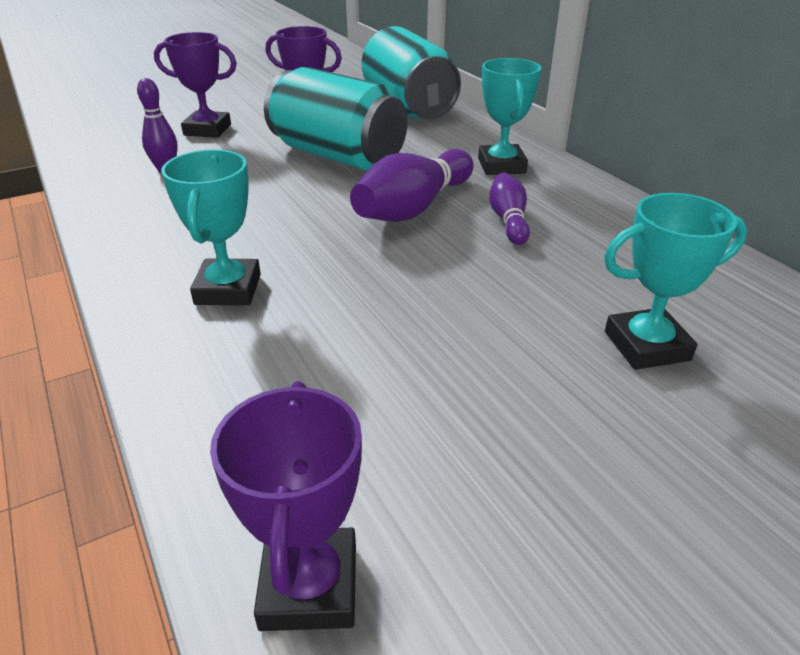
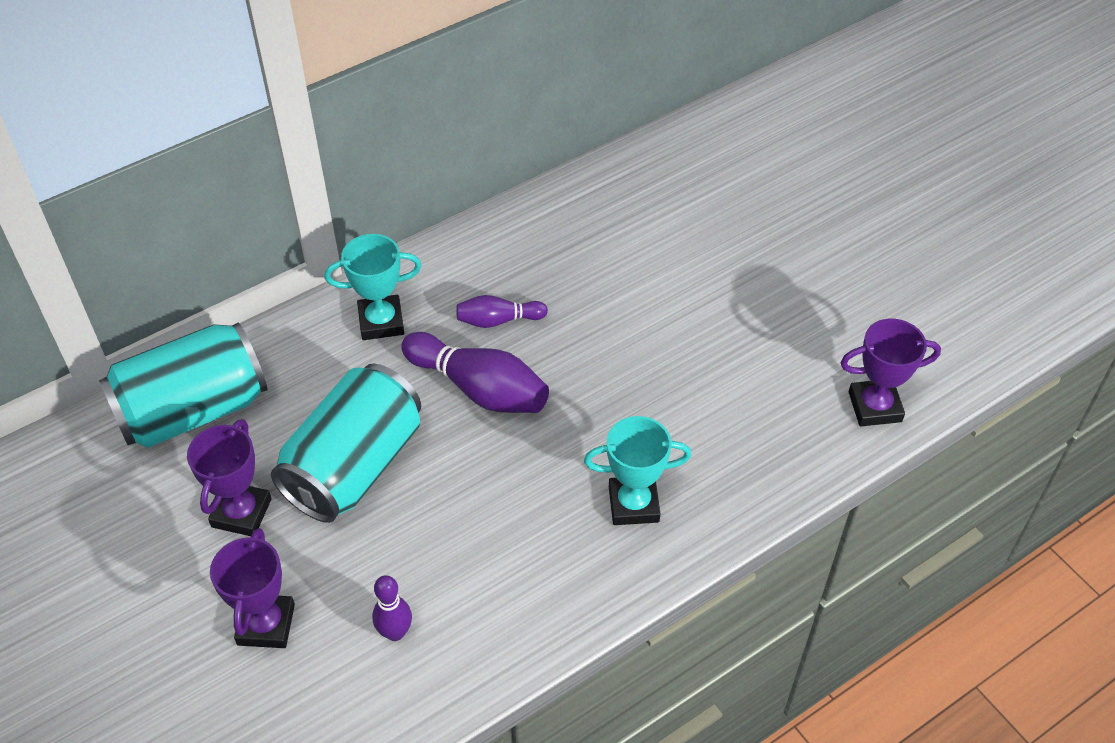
camera: 95 degrees left, 15 degrees up
turquoise trophy [604,193,747,370] -> none

